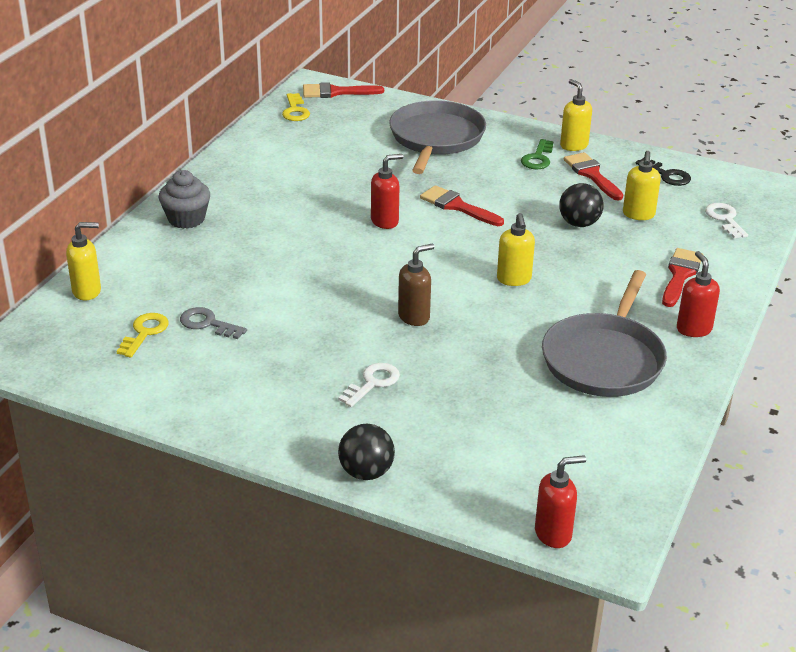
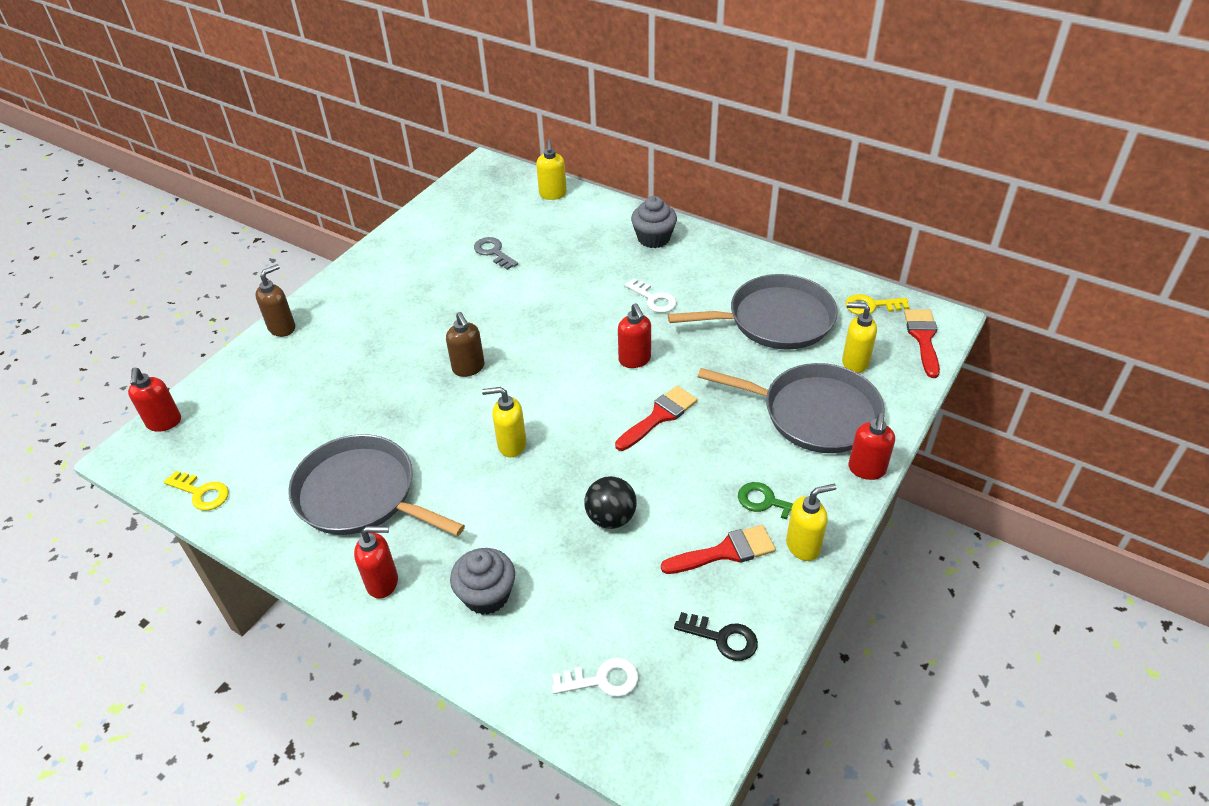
camera: 100 degrees right, 10 degrees up
yellow key [116,313,169,357] -> yellow key moved to [164,471,229,511]
grey key [180,307,247,339] -> grey key turned 75 degrees counterclockwise [474,237,518,270]
white key [338,363,400,407] -> white key moved to [624,278,677,313]
black ball [338,424,395,480] -> brown soap dispenser [255,264,295,337]
yellow soap dispenser [623,151,661,220] -> yellow soap dispenser moved to [842,302,877,373]
black key [636,158,691,186] -> black key turned 120 degrees counterclockwise [674,612,758,661]
red brush [662,248,703,307] -> grey cupcake [450,548,515,615]
none -> grey pan [668,274,838,350]
none -> red soap dispenser [848,413,895,480]

